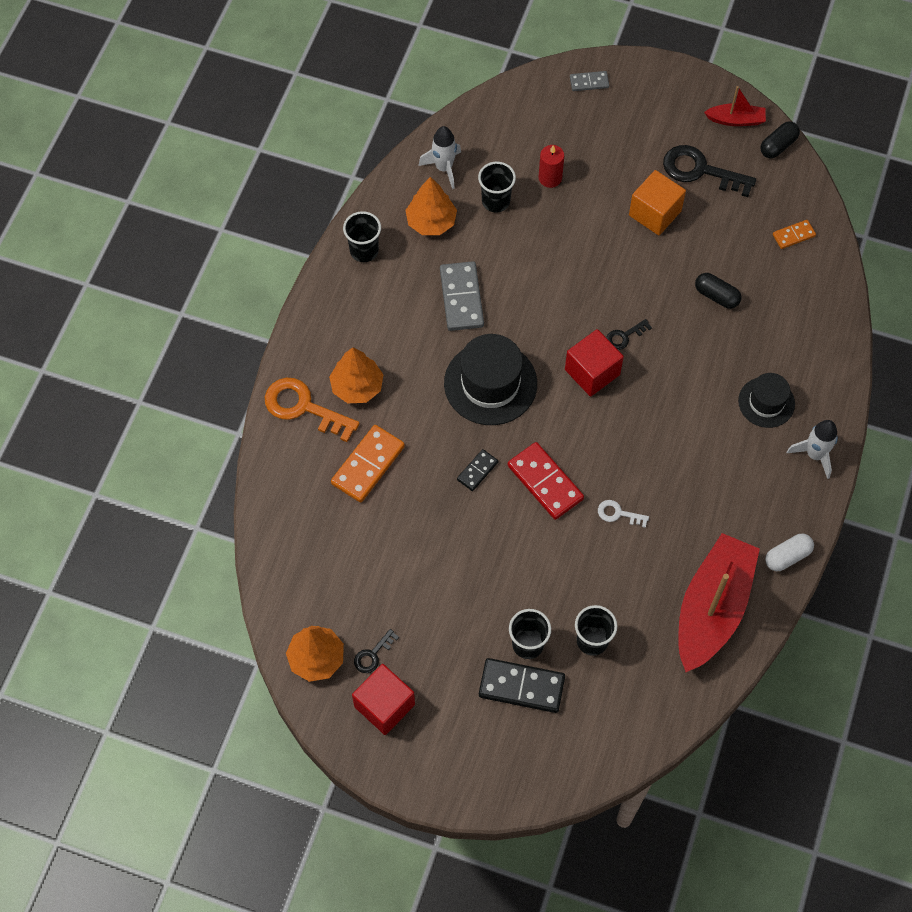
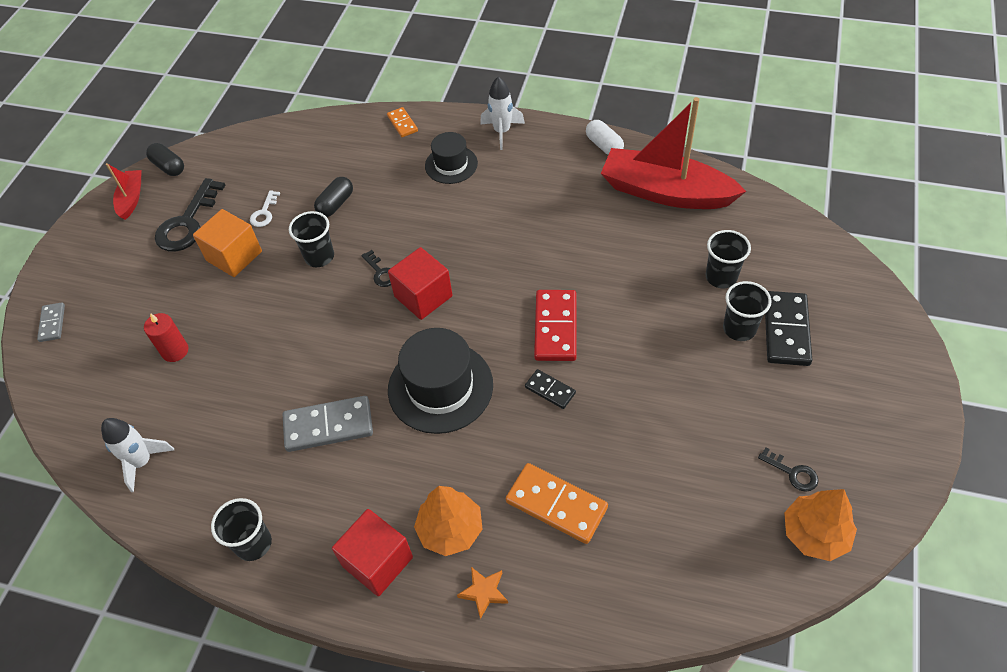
camera: 90 degrees left, 10 degrees down
orange key [265,378,360,442] -> orange star [457,567,508,619]
red cube [352,664,415,735] -> red cube moved to [332,509,413,596]
orange tree [405,177,457,235] -> none
black cup [478,162,516,212] -> black cup moved to [289,211,334,267]
red domino [508,442,584,520] -> red domino turned 45 degrees counterclockwise [534,290,577,361]
white key [598,500,649,528] -> white key moved to [250,190,280,227]
orange domino [773,220,816,249] -> orange domino moved to [387,107,418,137]

